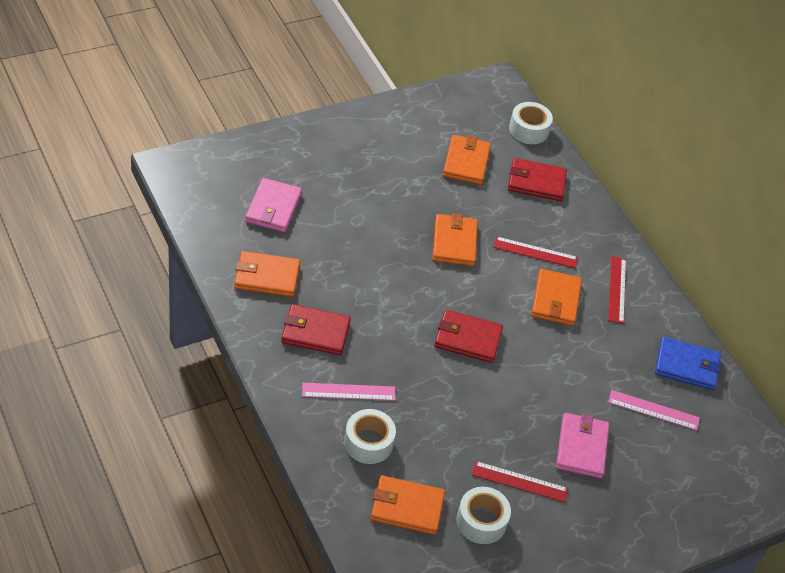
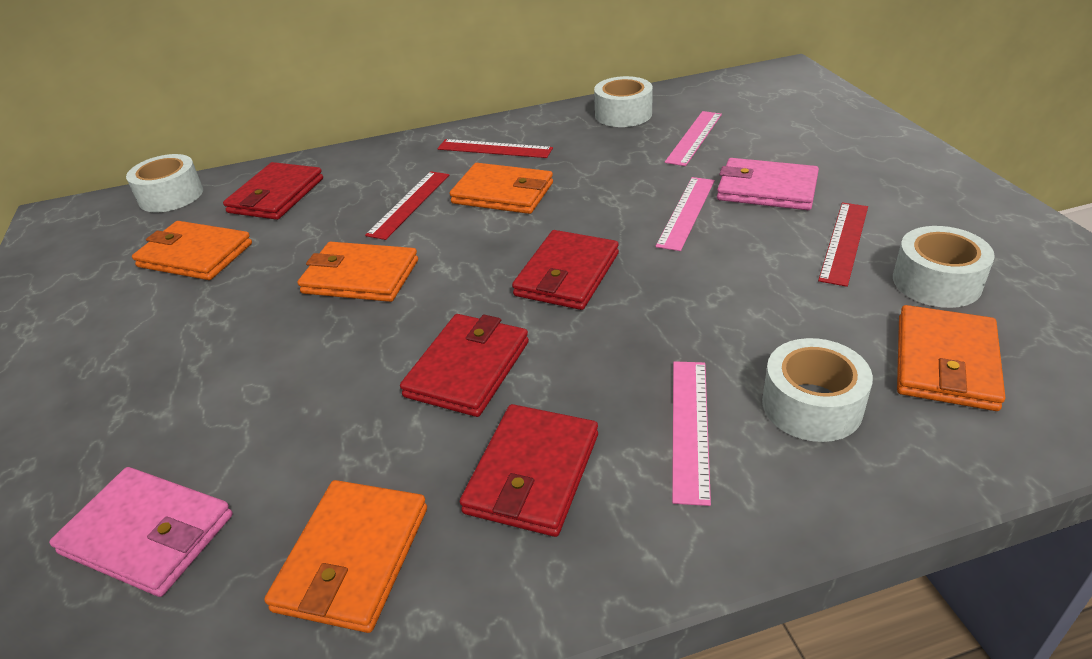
camera: 70 degrees left, 10 degrees down
blue wallet [655,337,721,390] -> white tape [594,76,653,127]
none -> red wallet [400,314,529,417]
none -> pink ruler [656,177,715,251]

